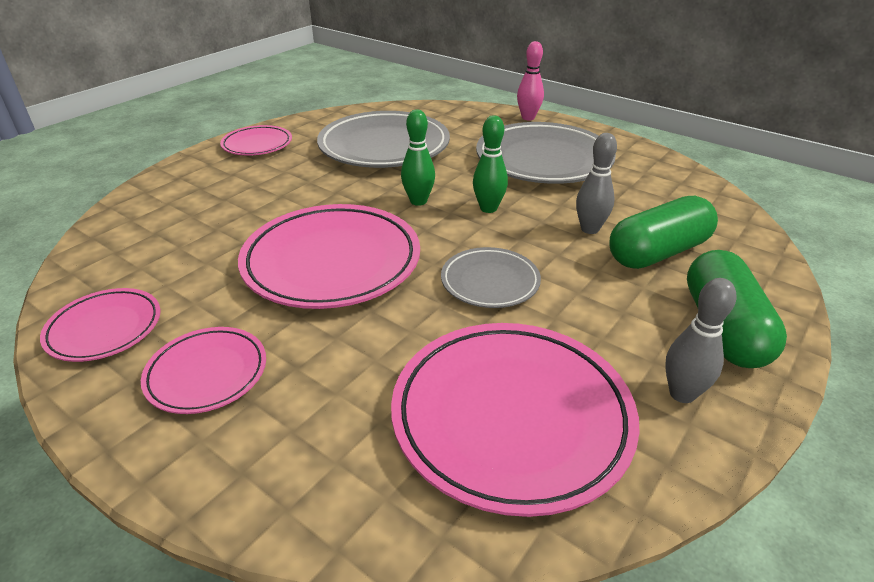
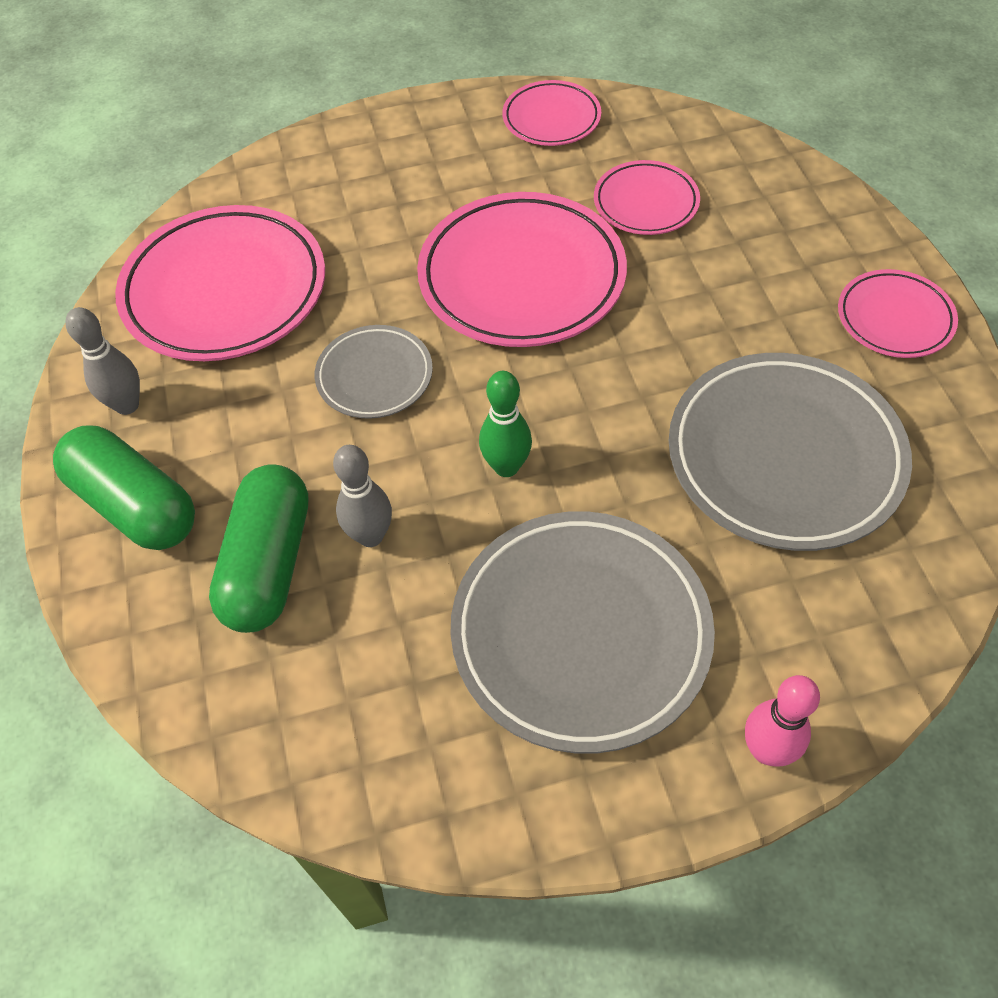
camera: 130 degrees right, 20 degrees up
pink plate [141,327,266,414] -> pink plate moved to [594,160,700,235]
green bowling pin [401,109,435,206] -> none

